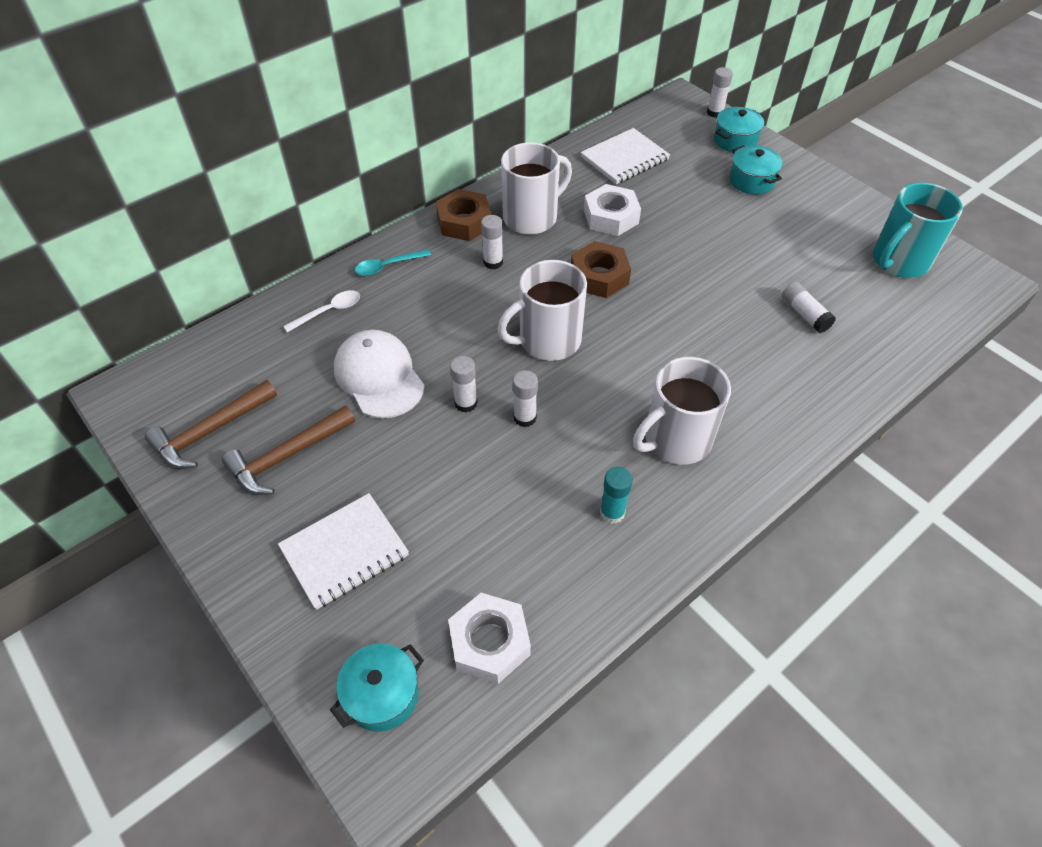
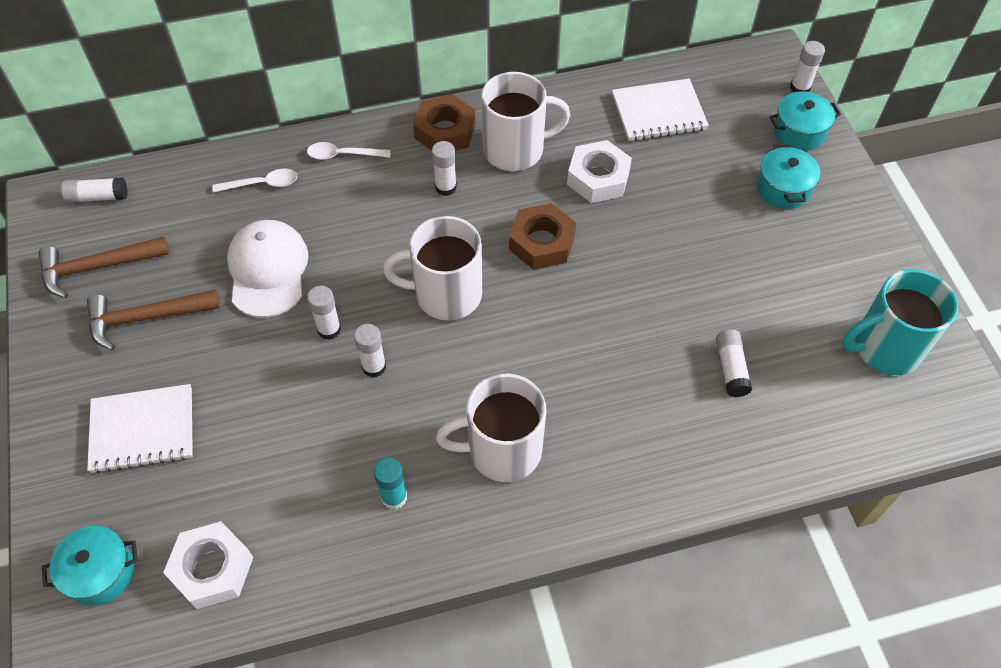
camera: 25 degrees right, 5 degrees up
turquoise spoon [355,249,431,276] -> white spoon [307,142,391,160]
none -> white glue stick [61,177,127,203]

